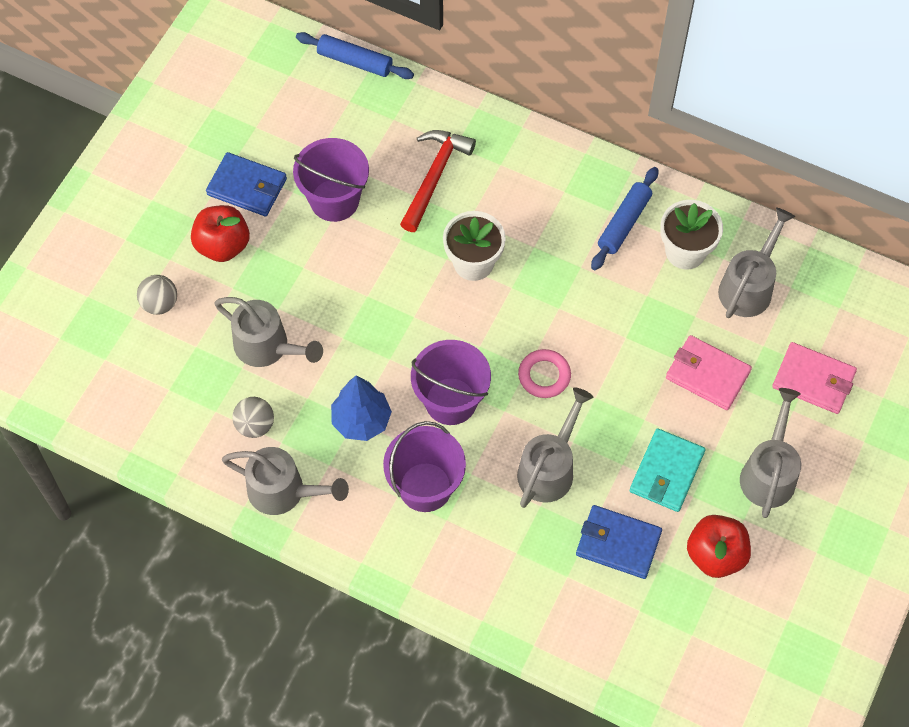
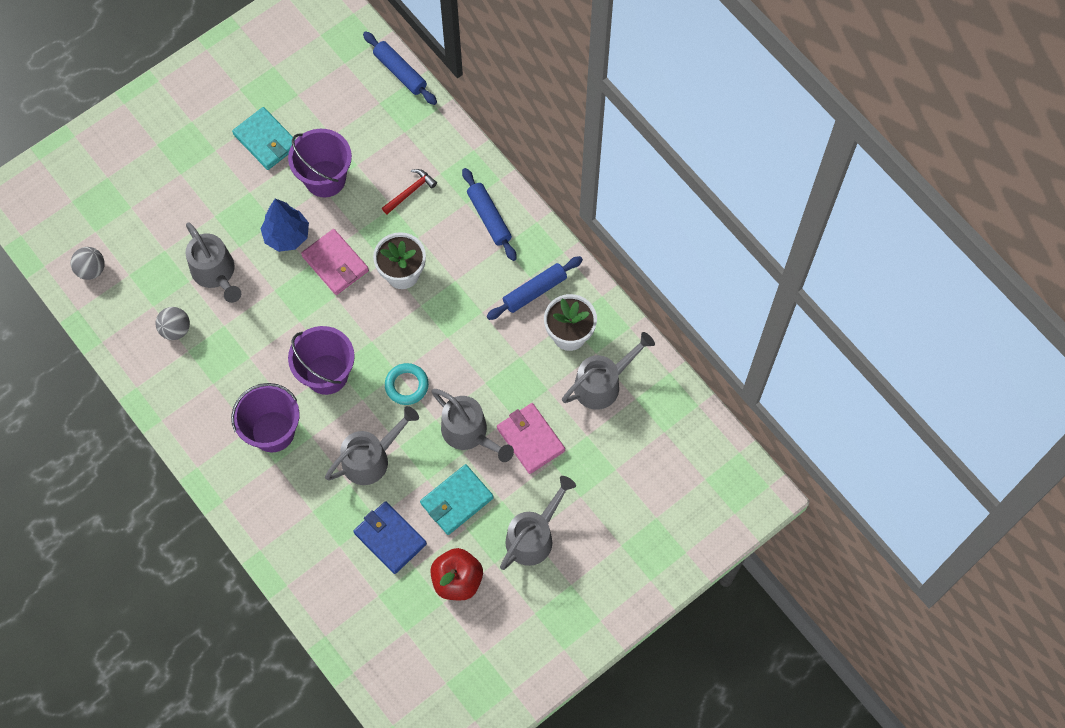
camera: 25 degrees right, 5 degrees up
grey ball [137,275,177,315] -> grey ball moved to [71,247,105,280]
red apple [191,205,250,262] -> none
blue wallet [206,152,287,216] -> turquoise wallet [232,107,296,170]
grey watering can [222,447,349,515] -> grey watering can moved to [431,389,514,462]
blue tree [331,375,392,441] -> blue tree moved to [261,198,309,252]
red hammer [400,130,476,232] -> red hammer [382,169,437,214], size x0.60
pink ring [518,349,571,398] -> turquoise ring [385,363,429,405]
pink wallet [772,342,857,414] -> pink wallet moved to [301,229,369,295]
none -> blue rolling pin [462,168,517,261]

